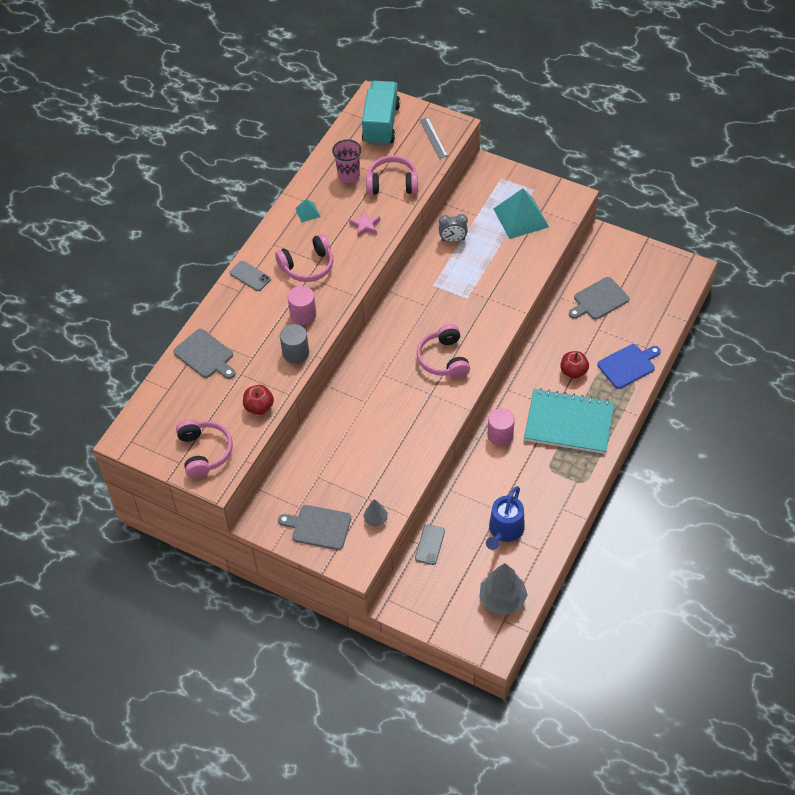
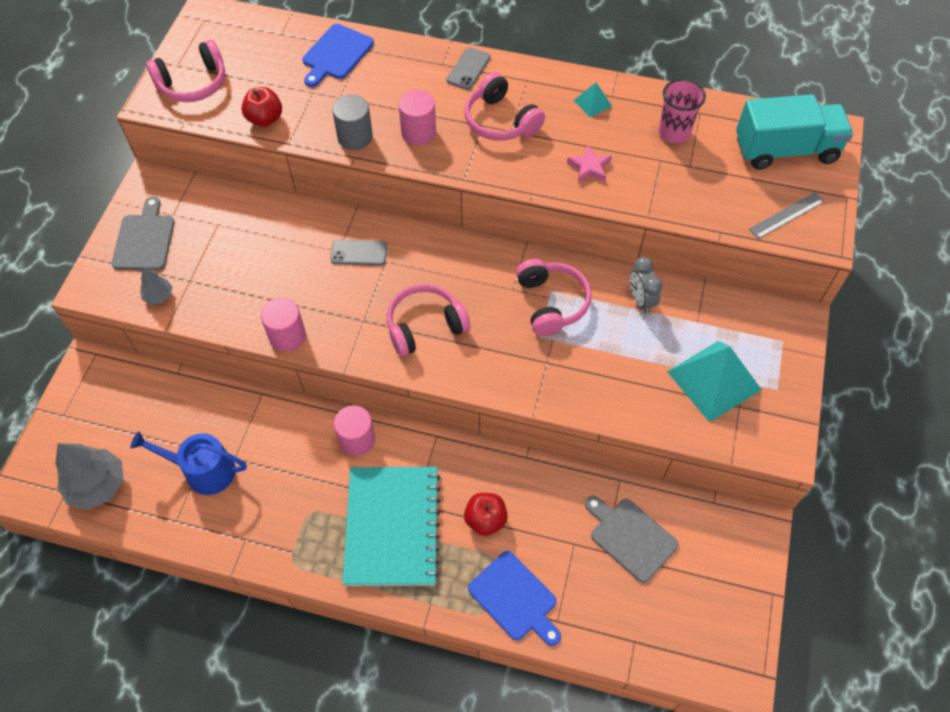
camera: 75 degrees right, 5 degrees up
grey cutting board [173,329,236,379] -> blue cutting board [302,24,374,87]
pink headphones [366,156,418,195] -> pink headphones moved to [516,259,592,336]
grey phone [415,524,445,565] -> grey phone moved to [331,240,387,266]
none -> pink cylinder [261,298,306,351]

